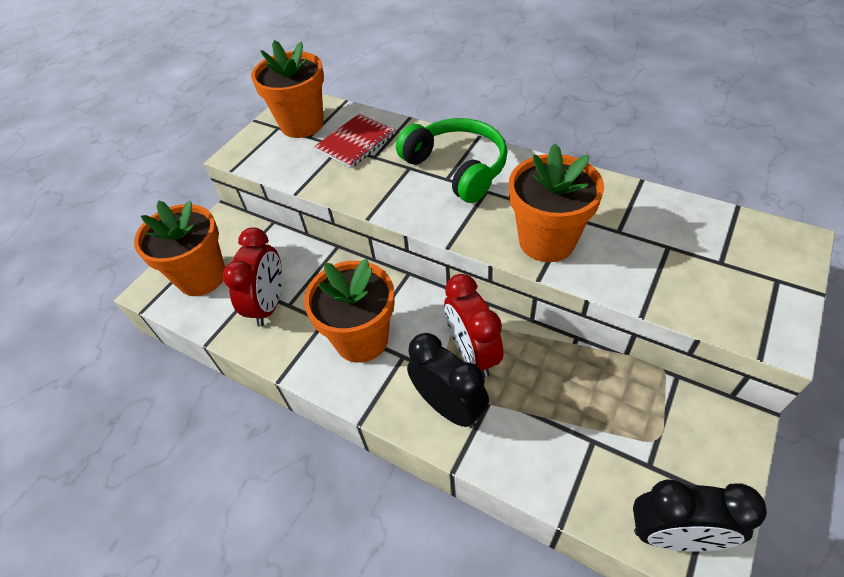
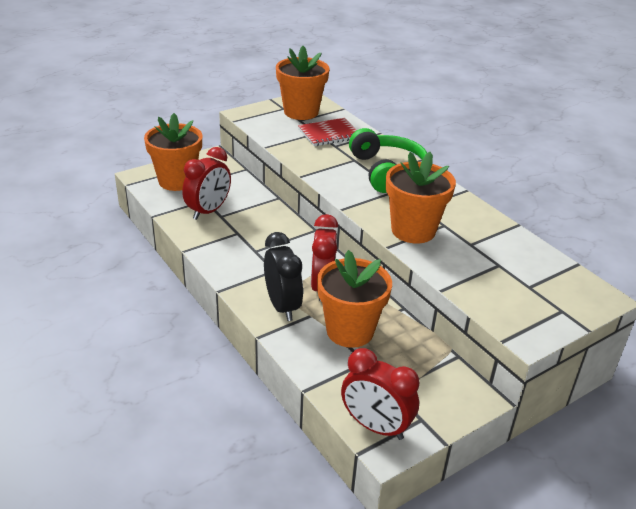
camera: 20 degrees right, 15 degrees down
orange flower pot [304,259,395,363] -> orange flower pot moved to [317,250,392,348]
black clock [633,479,767,552] -> red clock [341,348,419,440]

